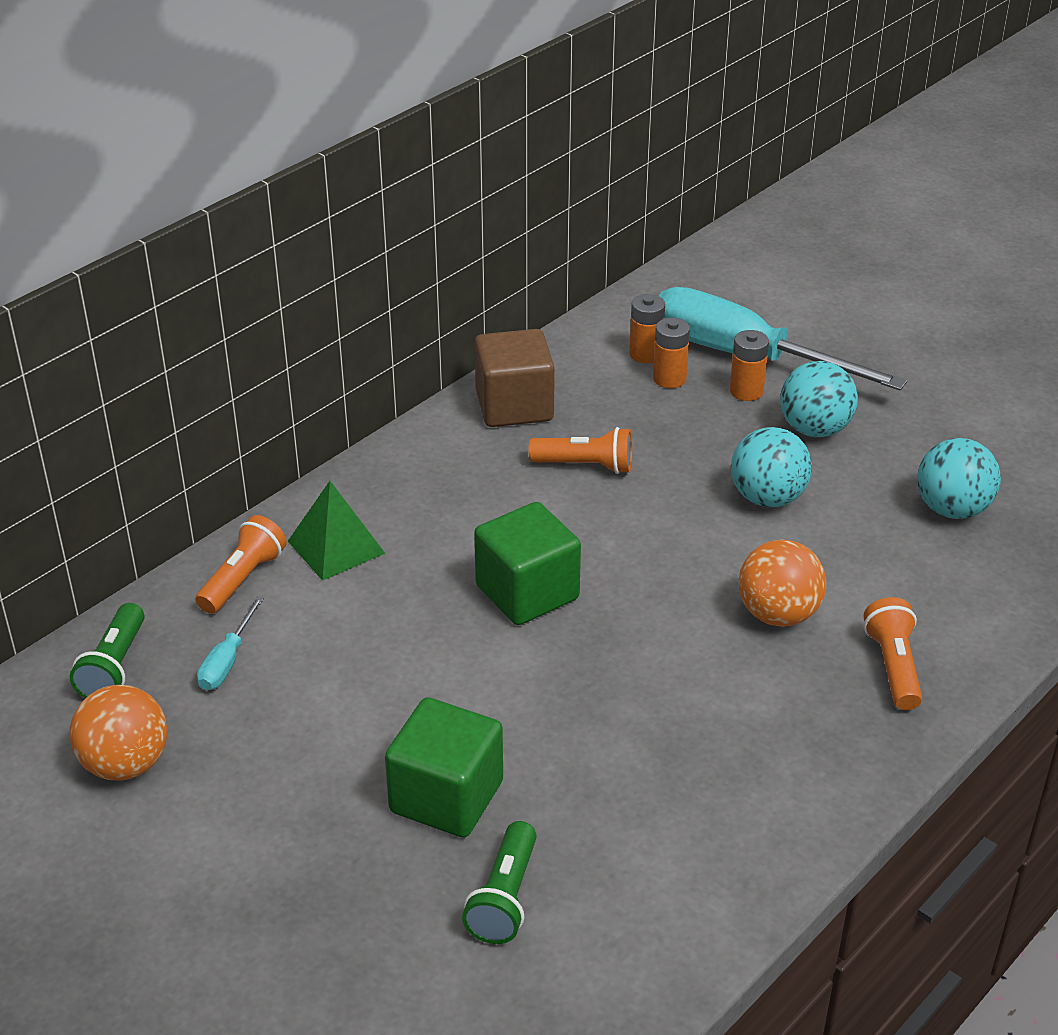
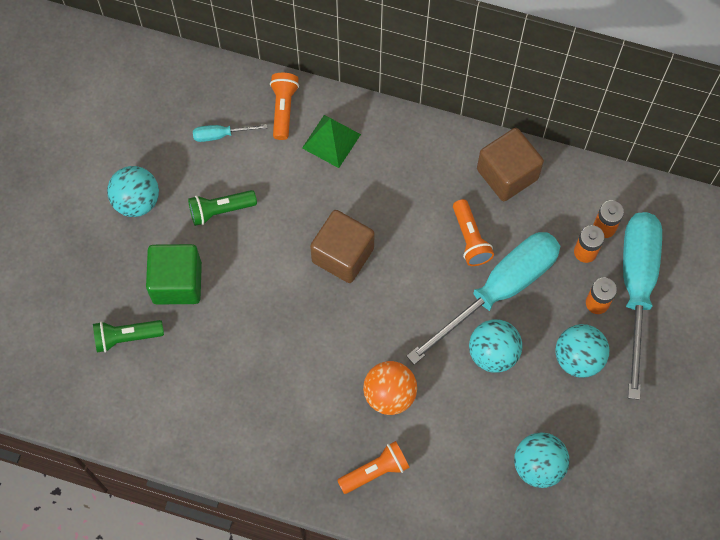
camera: 65 degrees right, 30 degrees up
green flashlight [70,603,145,698] -> green flashlight moved to [188,190,257,226]
orange ball [70,685,167,781] -> none
orange flashlight [195,515,287,614] -> orange flashlight turned 90 degrees counterclockwise [270,73,299,140]
green cube [474,502,581,625] -> brown cube [310,210,375,283]
none -> turquoise ball [107,166,159,217]
none -> turquoise screwdriver [406,232,560,365]

